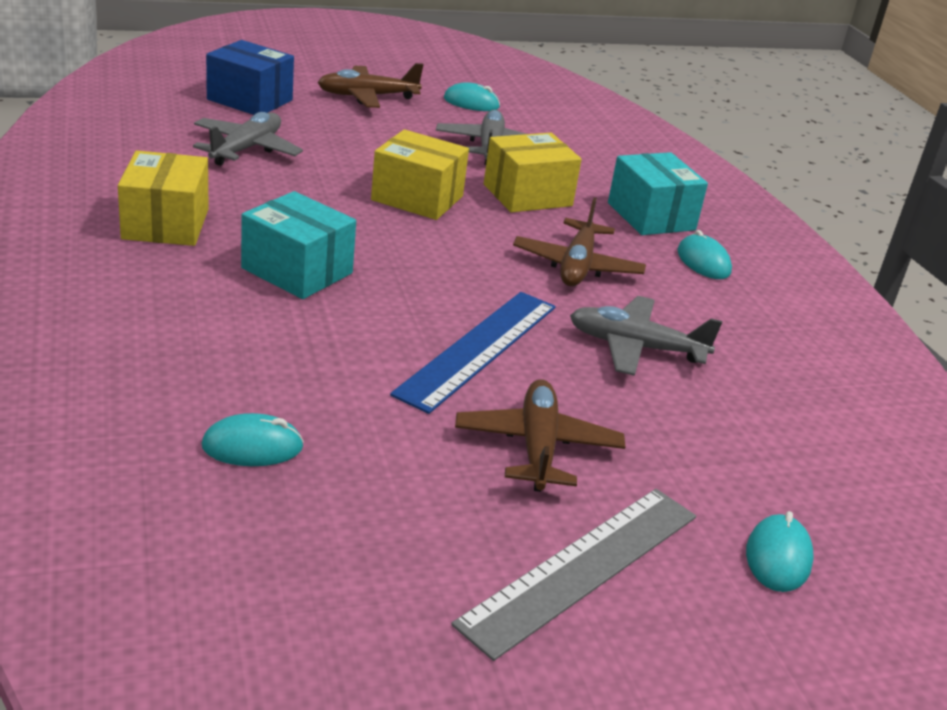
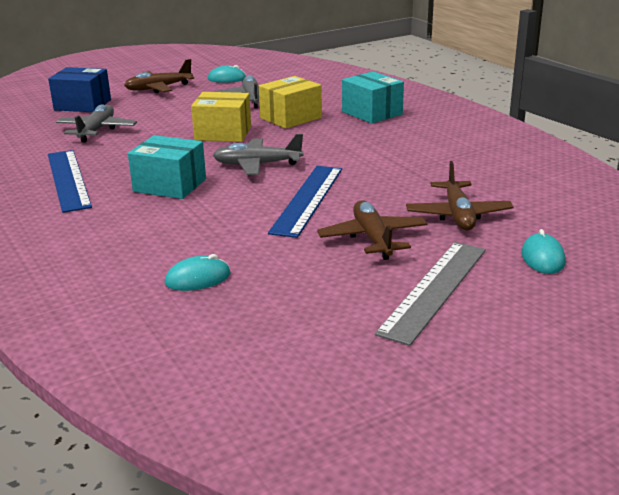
camera: 10 degrees left, 5 degrees down
yellow box [118,150,209,246] -> blue ruler [48,150,92,213]
brown plane [513,197,646,286] -> brown plane moved to [406,161,514,230]
grey plane [570,296,722,376] -> grey plane moved to [213,134,304,175]
turquoise mouse [677,230,732,279] -> none

